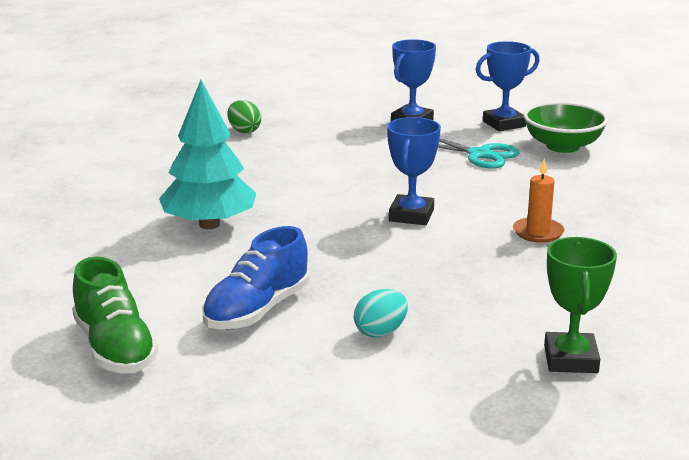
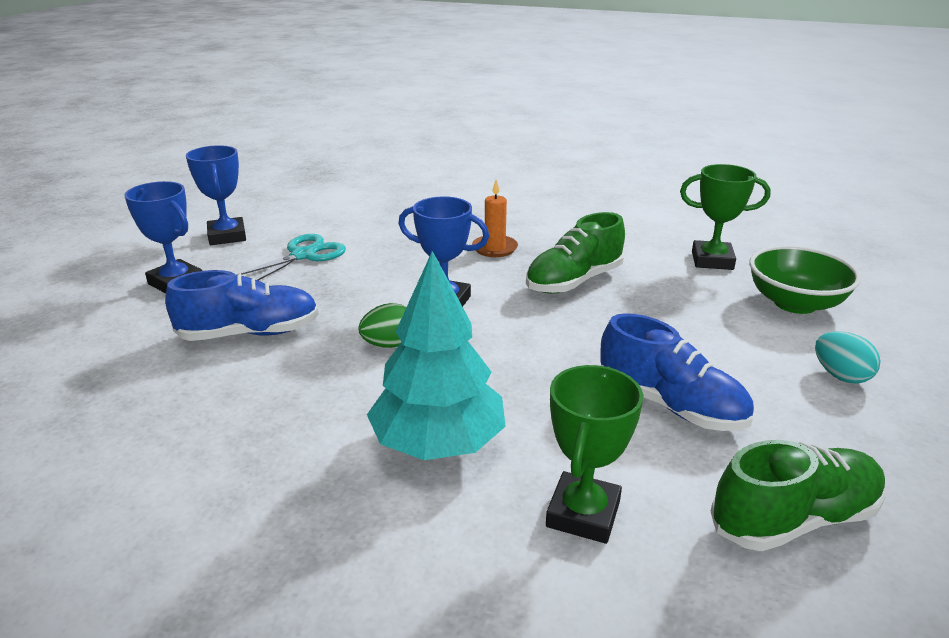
camera: 85 degrees left, 5 degrees up
green egg [227,100,261,133] -> green egg moved to [358,303,406,348]
turquoise egg [354,289,408,338] -> turquoise egg moved to [815,332,881,384]
green bowl [523,102,608,153] -> green bowl moved to [749,245,861,314]
none -> blue shoe [165,270,319,341]
none -> green shoe [526,212,625,294]
none -> green trophy [546,365,643,544]

